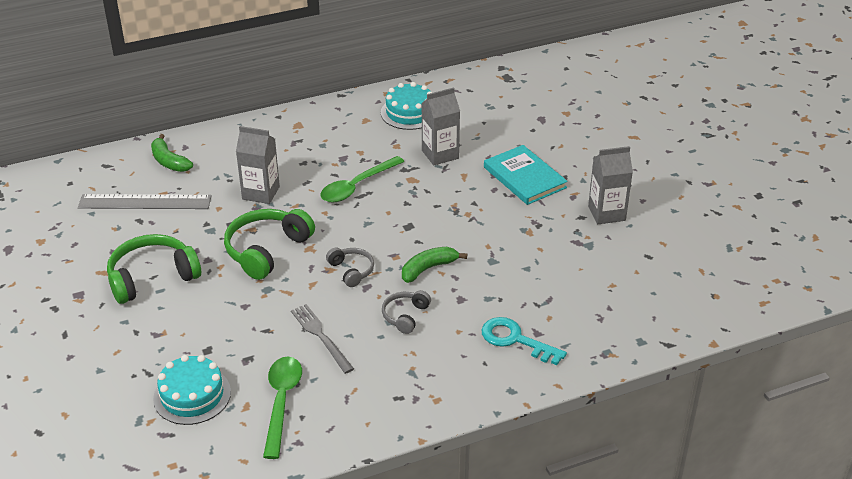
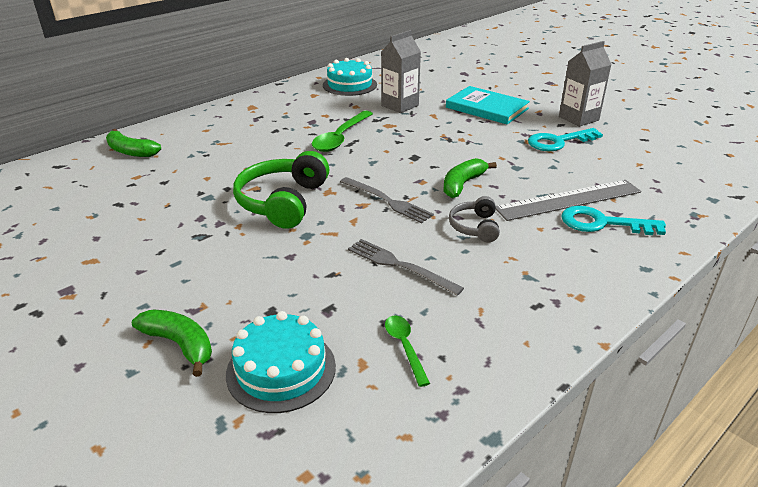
camera: 20 degrees left, 5 degrees down
grey ruler [78,194,212,209] -> grey ruler moved to [496,180,641,221]
green headphones [107,234,201,304] -> none
grey carton [236,126,280,204] -> none
green spoon [263,357,302,459] -> green spoon [385,316,430,387], size x0.55
grey headphones [326,248,374,287] -> grey fork [340,177,434,223]
none -> green banana [132,310,212,377]
none -> turquoise key [528,128,603,151]

